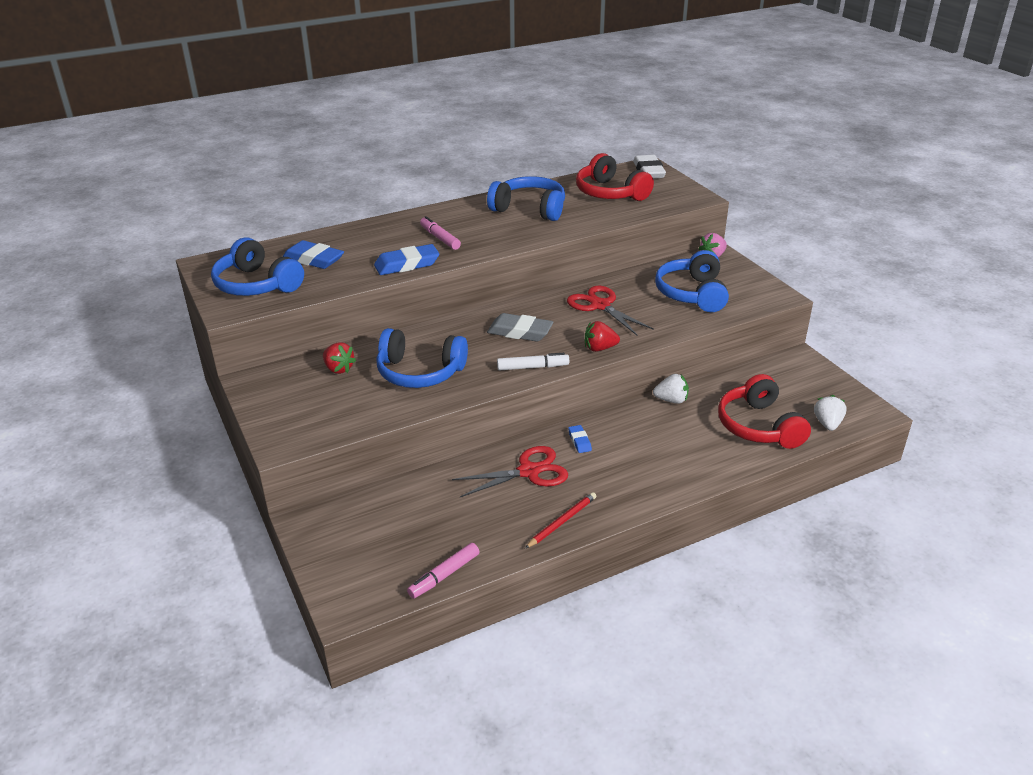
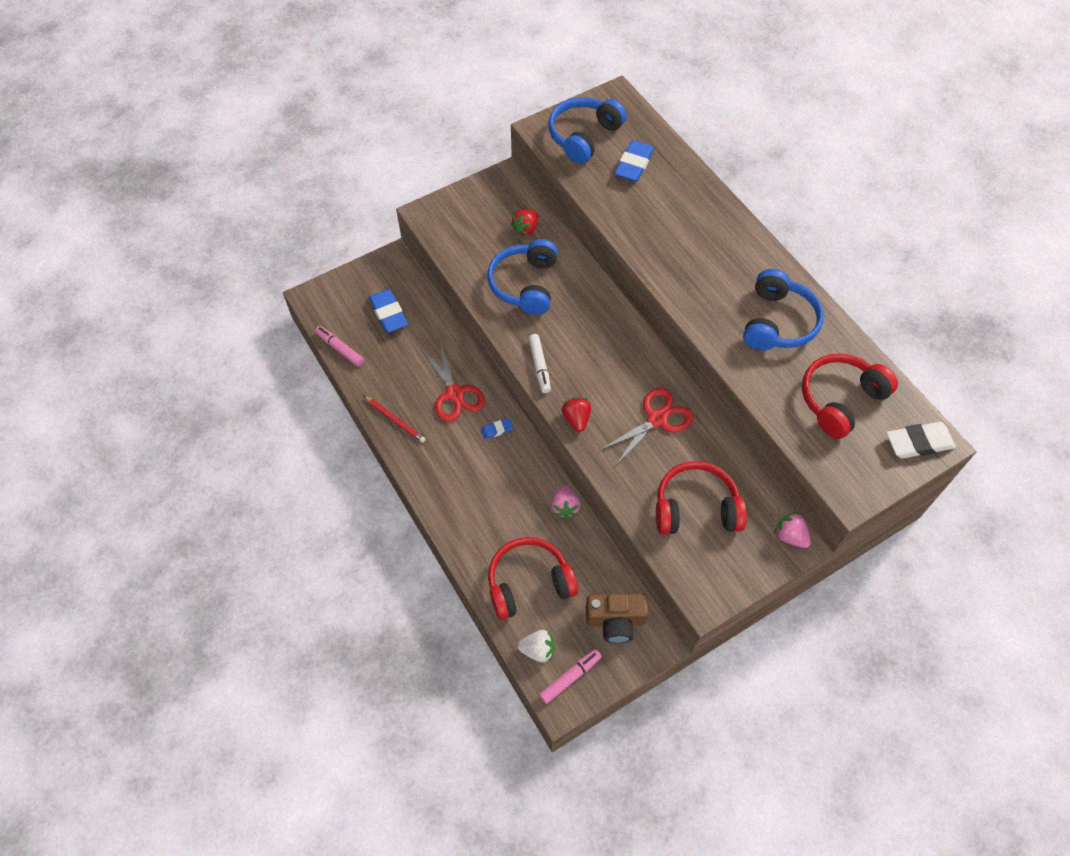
camera: 85 degrees right, 25 degrees up
blue eraser [374,244,439,275] -> blue eraser moved to [369,289,408,332]
pink marker [420,216,461,250] -> pink marker moved to [539,649,602,704]
grey eraser [487,313,553,342] -> none
white strawberry [653,374,689,404] -> pink strawberry [551,485,581,519]
blue headphones [655,250,729,312] -> red headphones [656,461,747,534]
none -> brown camera [586,593,649,643]

